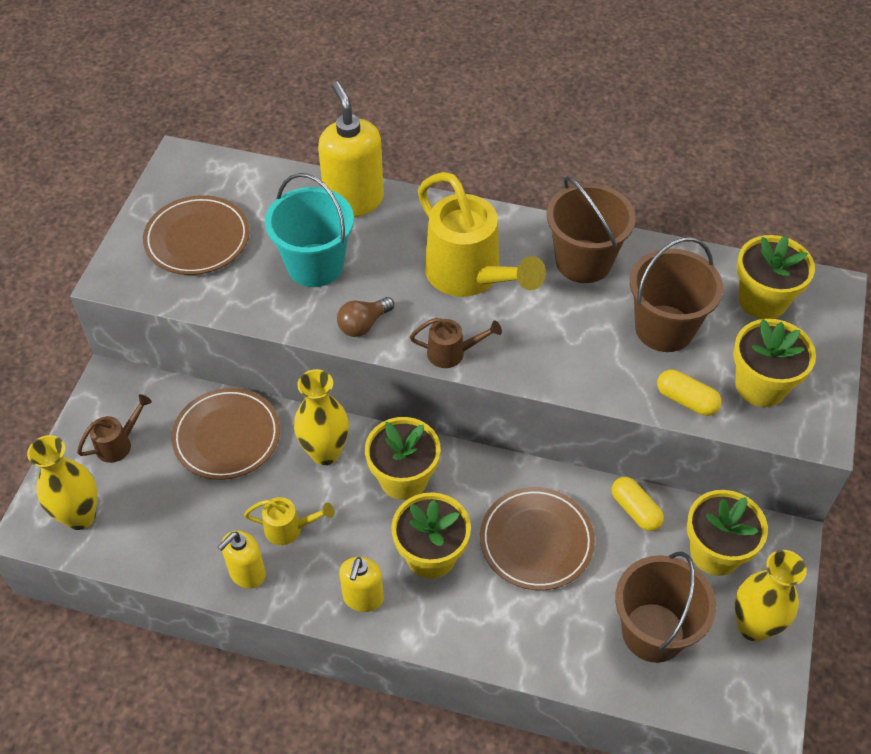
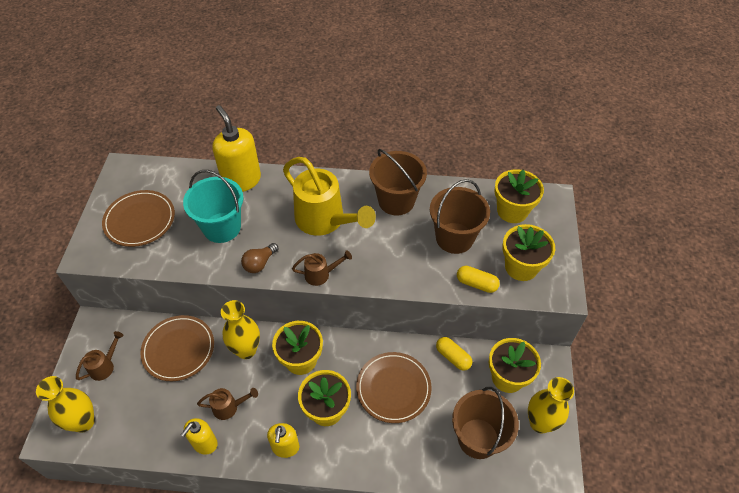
camera: 10 degrees left, 0 degrees up
yellow watering can [244,497,334,545] -> brown watering can [197,388,258,420]

